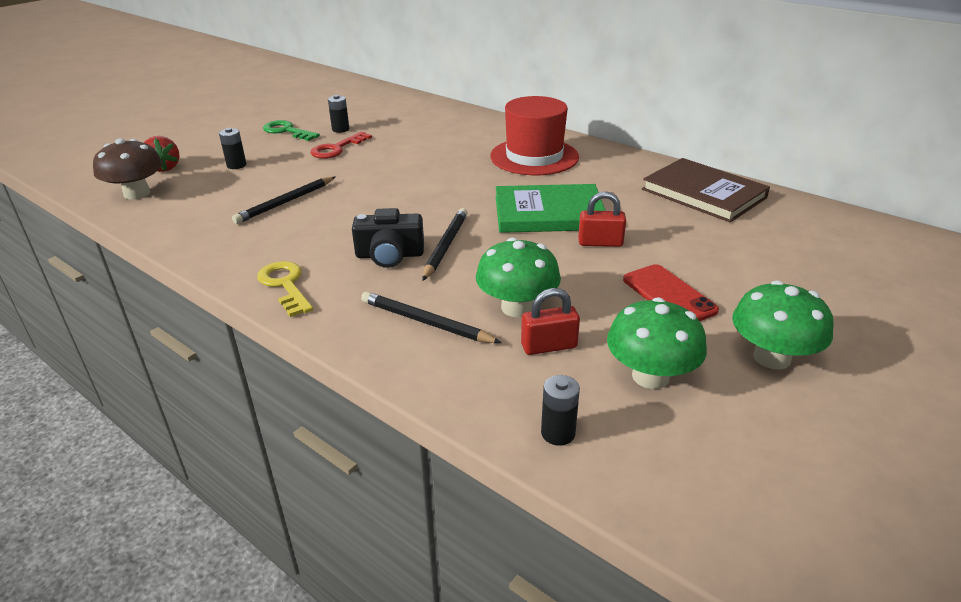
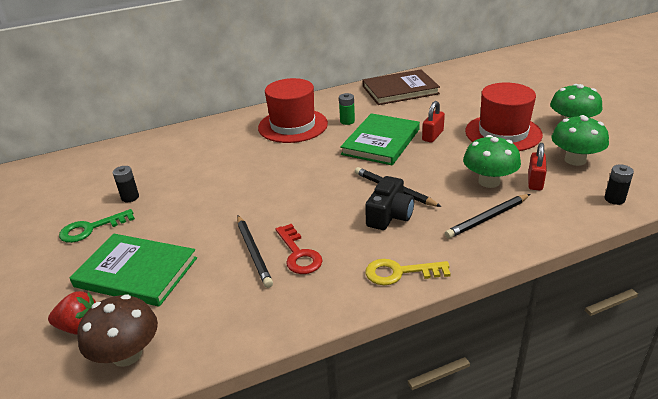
camera: 60 degrees left, 0 degrees up
black battery [219,128,246,169] -> green book [70,234,197,307]
red key [311,132,372,159] -> red key moved to [276,224,322,274]
red phone [623,264,719,321] -> red hat [465,82,543,151]
none -> green battery [339,93,355,125]

